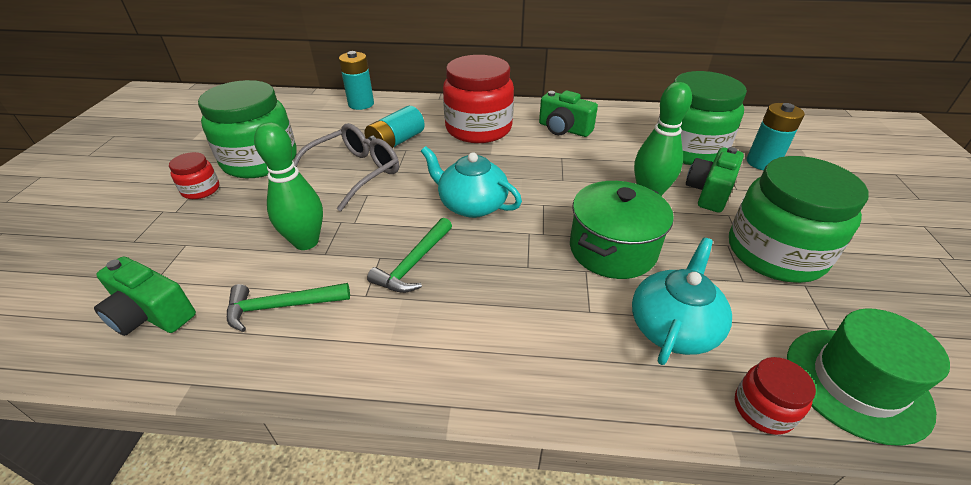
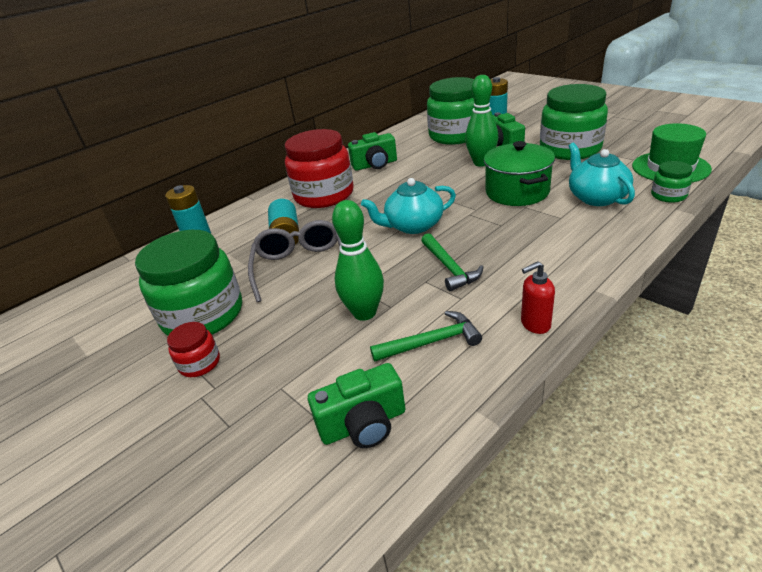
camera: 45 degrees left, 5 degrees down
green hammer [227,283,350,332] -> green hammer turned 135 degrees counterclockwise [370,311,482,362]
red jar [735,357,816,435] -> green jar [651,161,693,203]
none -> red soap dispenser [521,261,555,334]

